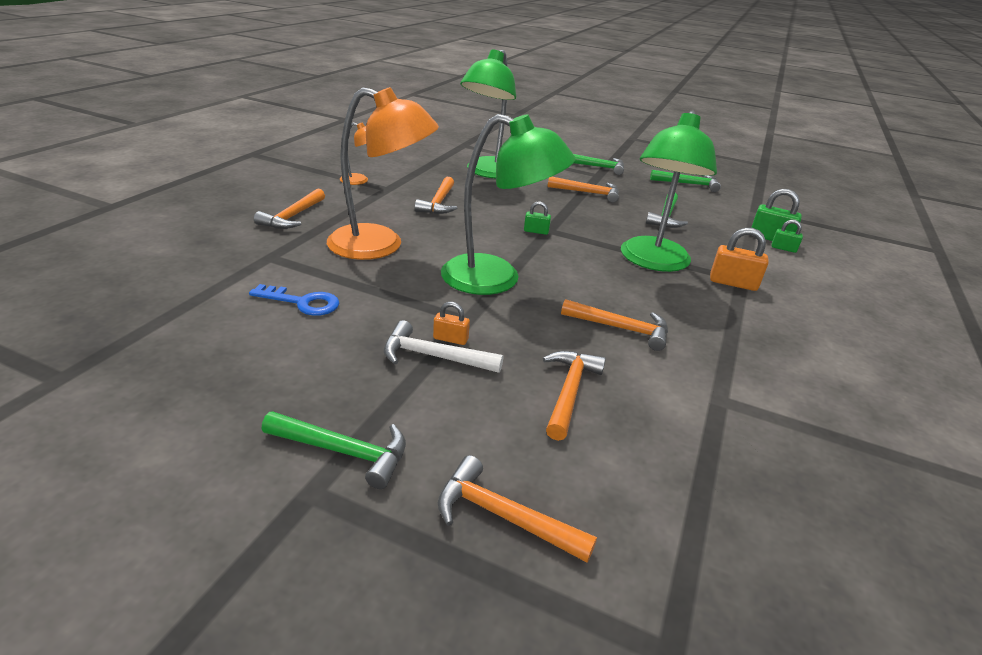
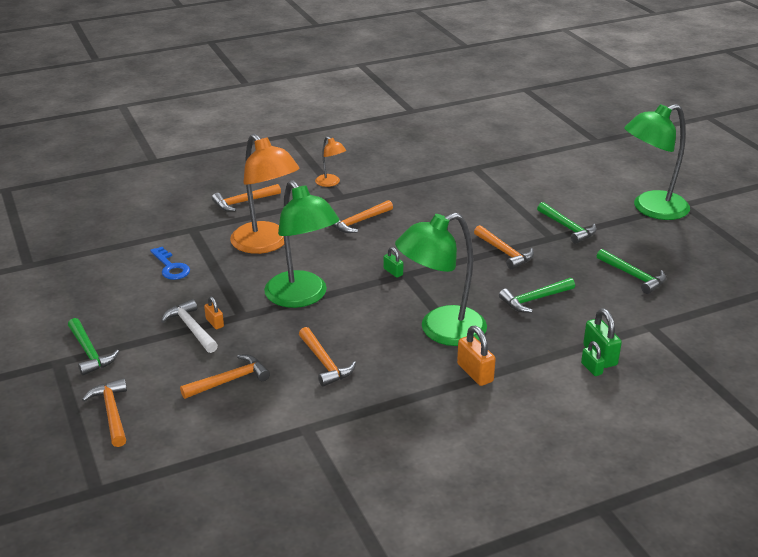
camera: 45 degrees right, 0 degrees up
green lamp [460,50,516,179] -> green lamp moved to [624,104,690,220]

